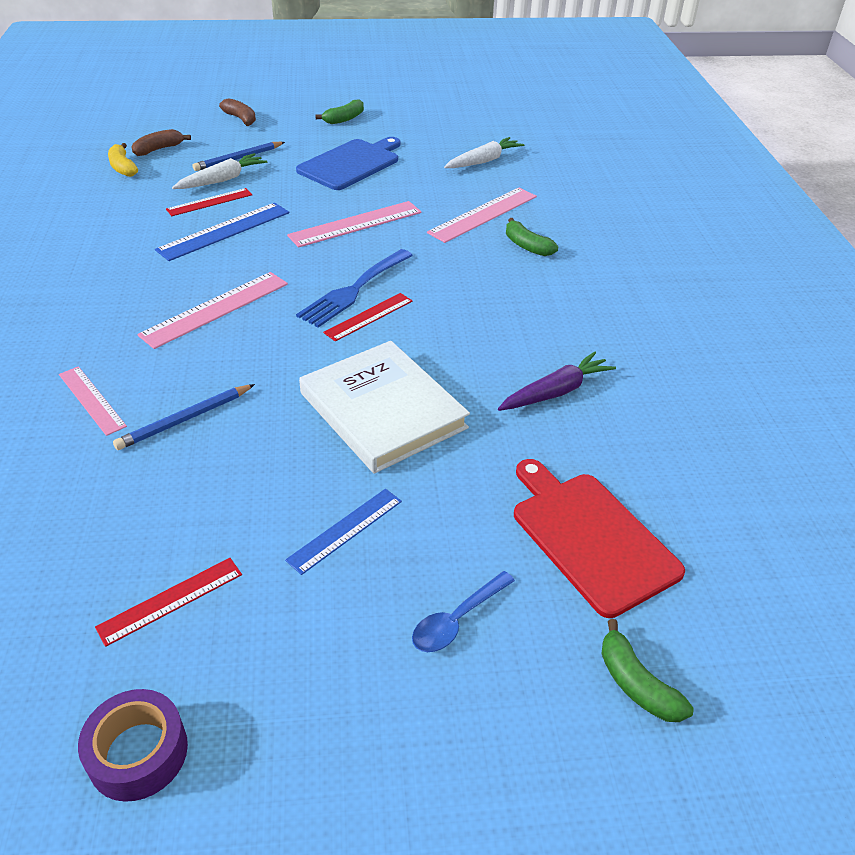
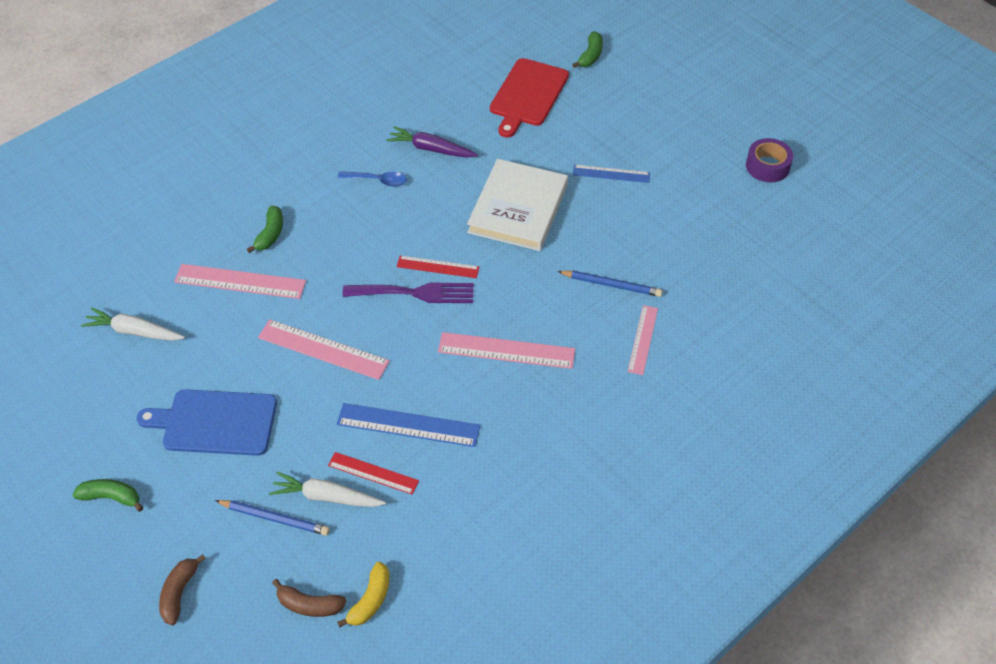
camera: 125 degrees left, 10 degrees up
red ruler [95,558,242,647] -> none
blue fork [296,249,413,328] -> purple fork [342,283,474,303]
blue spoon [412,571,515,652] -> blue spoon moved to [338,171,407,187]

